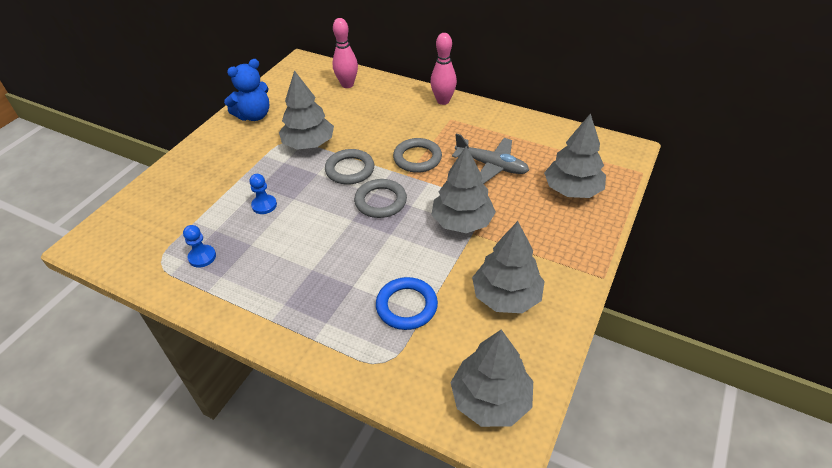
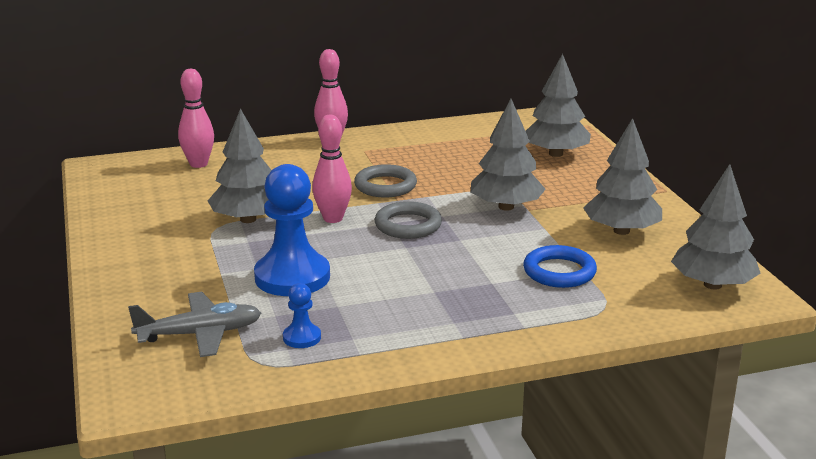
camera: 45 degrees left, 20 degrees down
blue teddy bear [224,59,269,121] -> none
blue pawn [249,174,277,214] -> blue pawn [254,164,330,296], size x2.17
grey ring [325,149,374,185] -> pink bowling pin [312,115,352,223]
grey plane [452,133,529,184] -> grey plane moved to [128,292,261,357]

